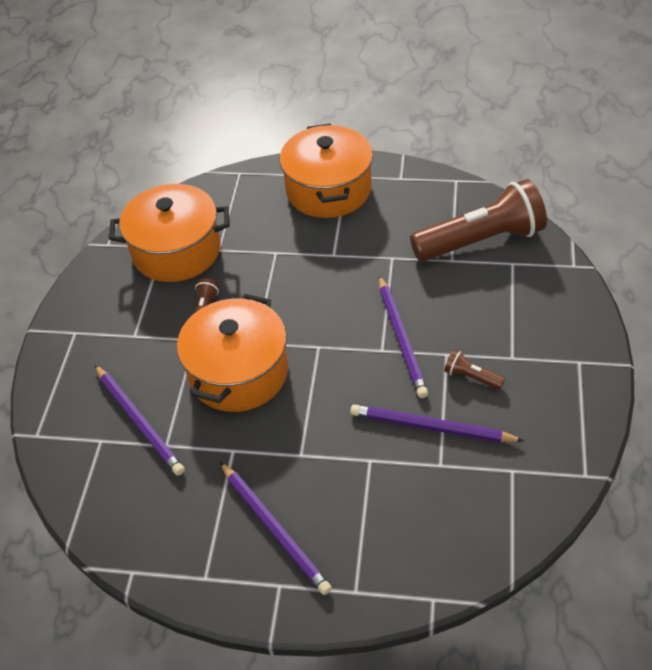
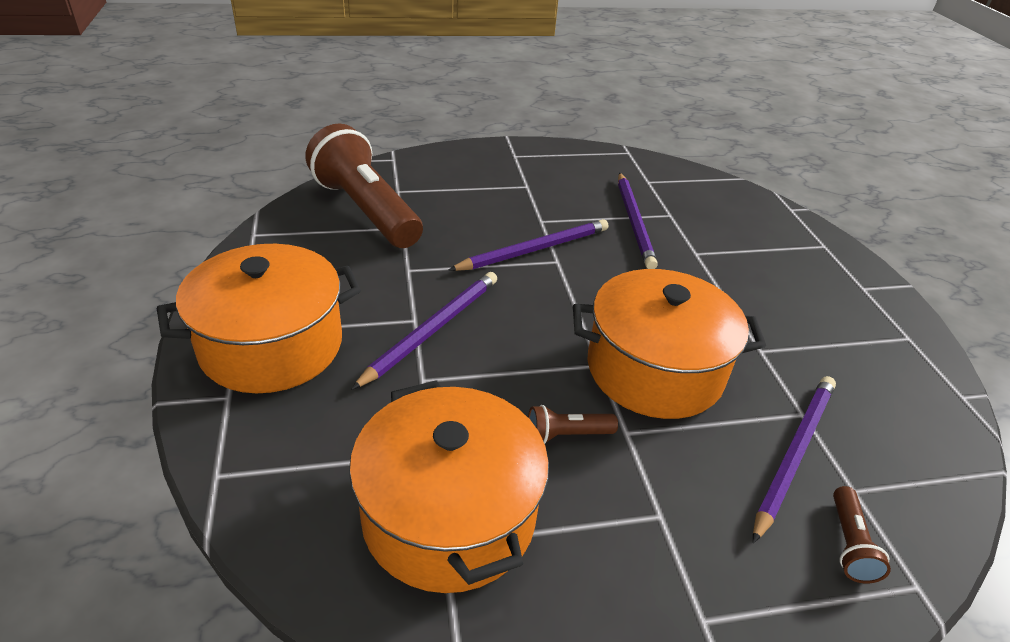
camera: 115 degrees left, 10 degrees down
purple pencil [220,462,332,595] -> purple pencil moved to [351,272,497,390]
brown flashlight [444,350,505,390] -> brown flashlight moved to [833,486,891,583]

